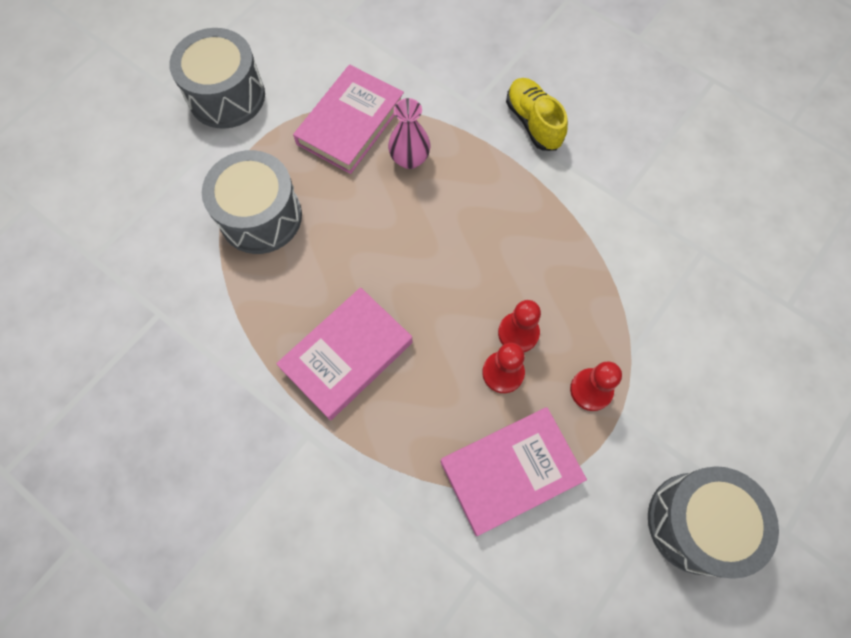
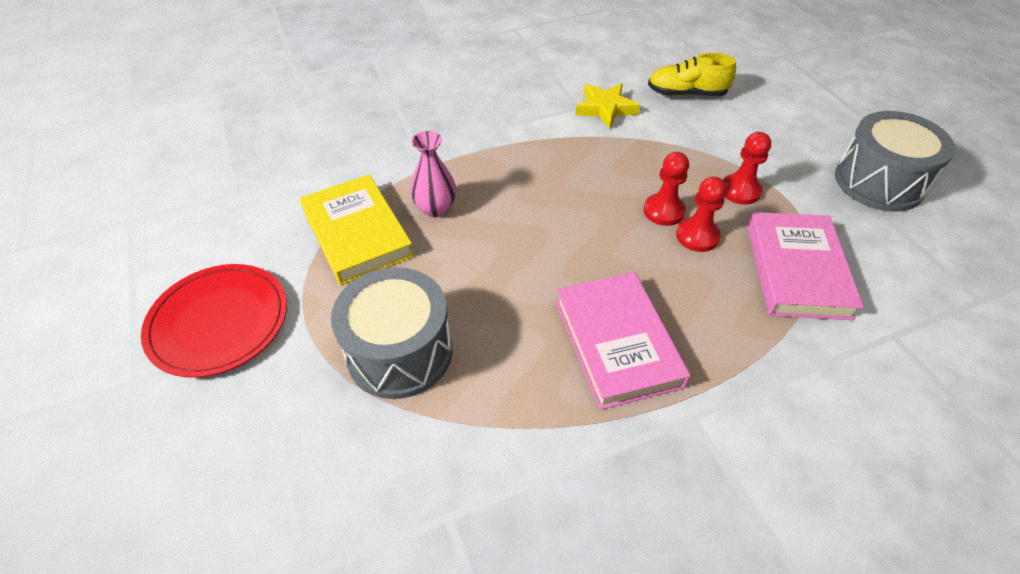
camera: 60 degrees left, 20 degrees down
grey drum [169,28,265,129] -> red plate [141,264,287,378]
pink book [293,65,404,174] -> yellow book [300,175,414,285]
yellow shoe [506,78,568,151] -> yellow shoe moved to [648,53,736,96]
none -> yellow star [575,83,640,129]

